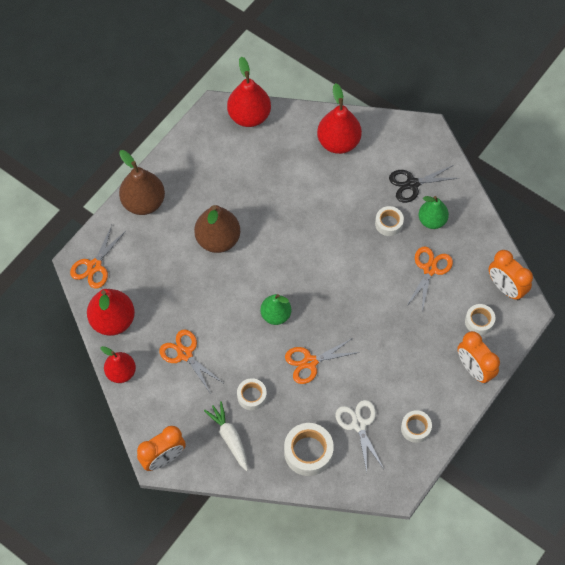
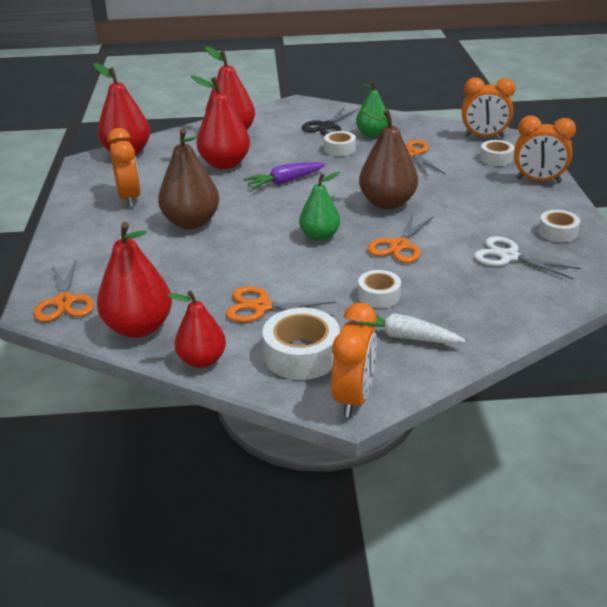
camera: 40 degrees left, 30 degrees down
brown pear [119,150,165,215] -> brown pear moved to [359,109,418,209]
white tape [284,423,334,476] -> white tape moved to [262,308,340,380]
none -> orange clock [107,128,141,207]
none -> red pear [191,75,250,169]
none -> purple carrot [243,162,325,189]

